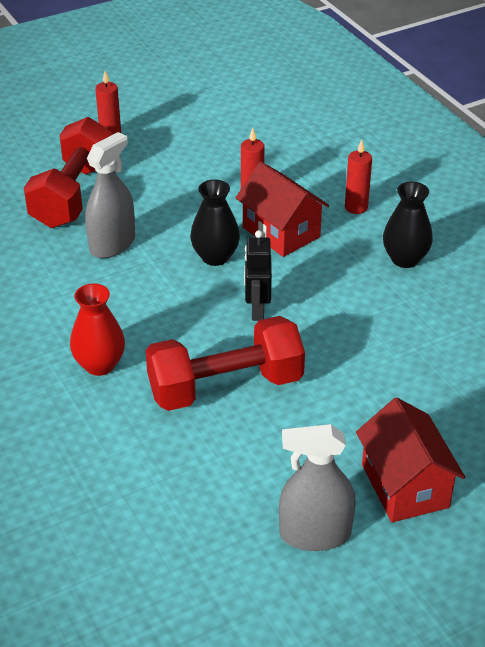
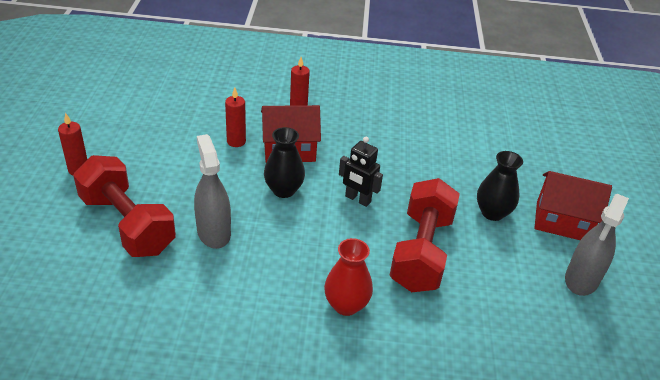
camera: 60 degrees left, 0 degrees up
black vase [383,182,433,268] -> black vase moved to [477,151,523,221]

